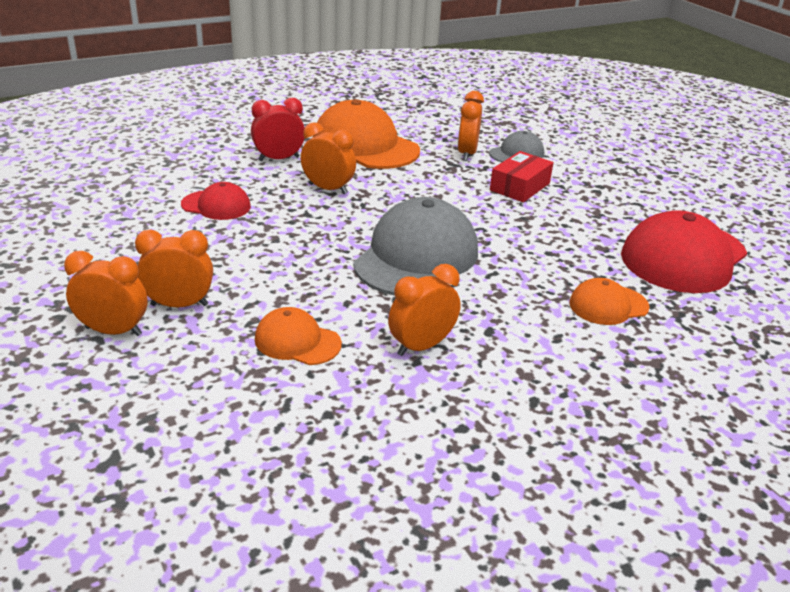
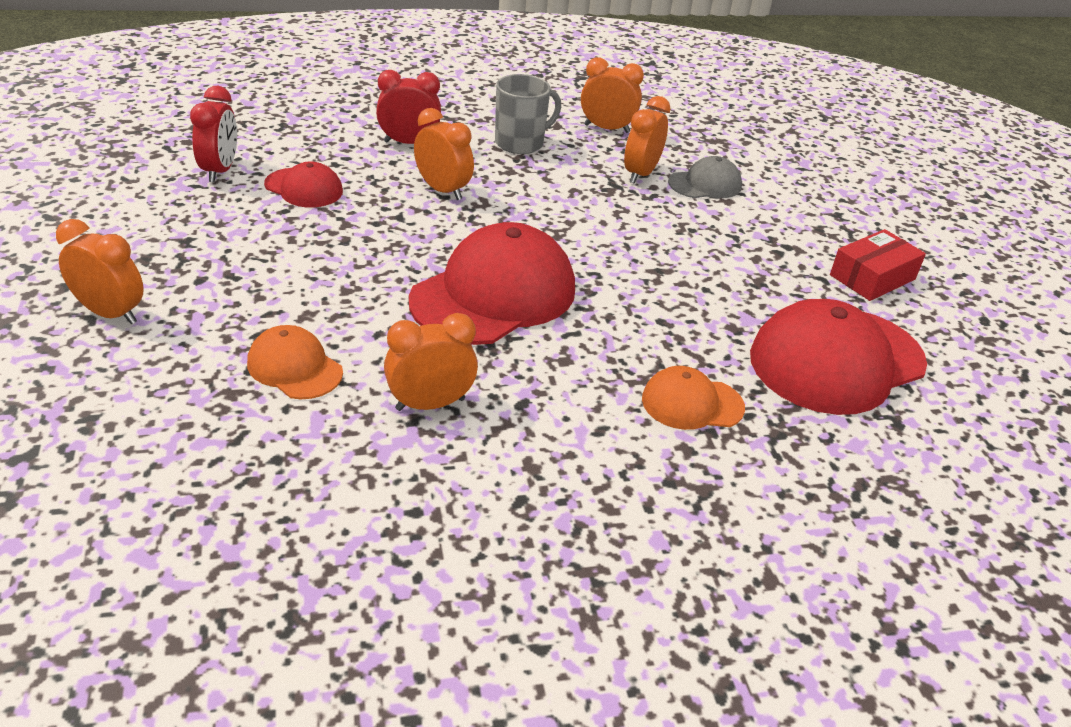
camera: 15 degrees right, 5 degrees up
orange clock [135,229,213,308] -> orange clock moved to [581,57,644,133]
orange cap [313,99,420,169] -> grey mug [495,74,561,154]
grey cap [353,197,478,296] -> red cap [409,222,575,345]
red box [490,151,554,202] -> red box moved to [830,229,926,301]
none -> red clock [190,86,237,182]

